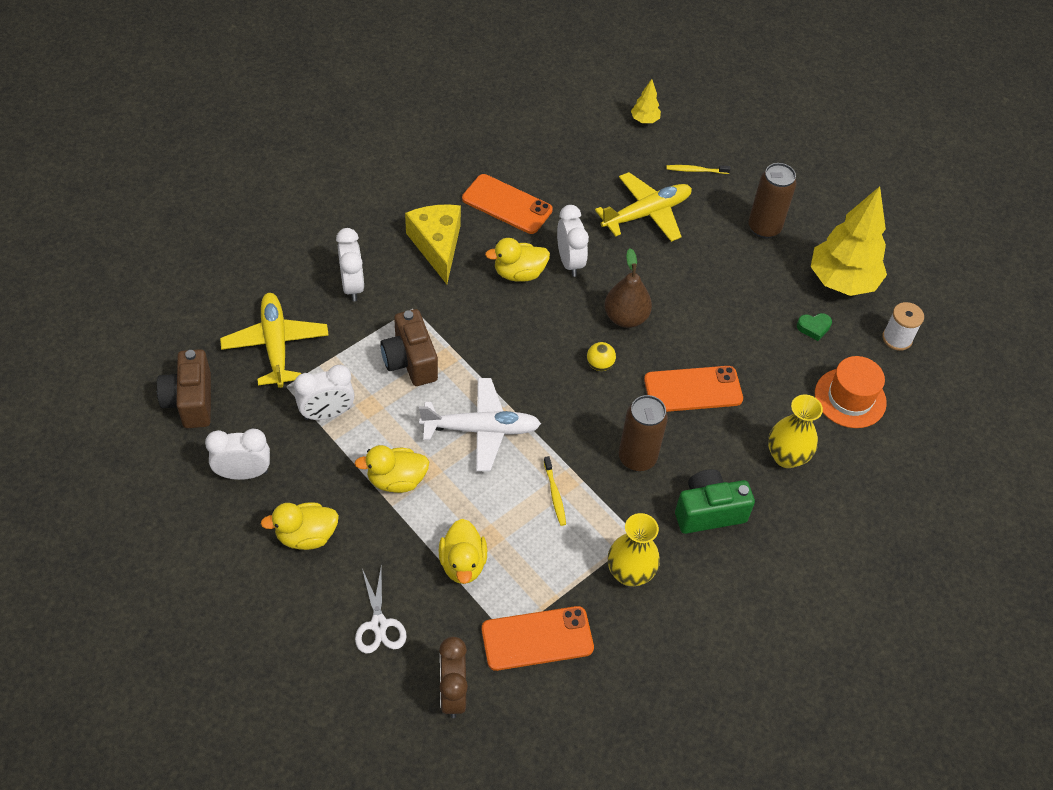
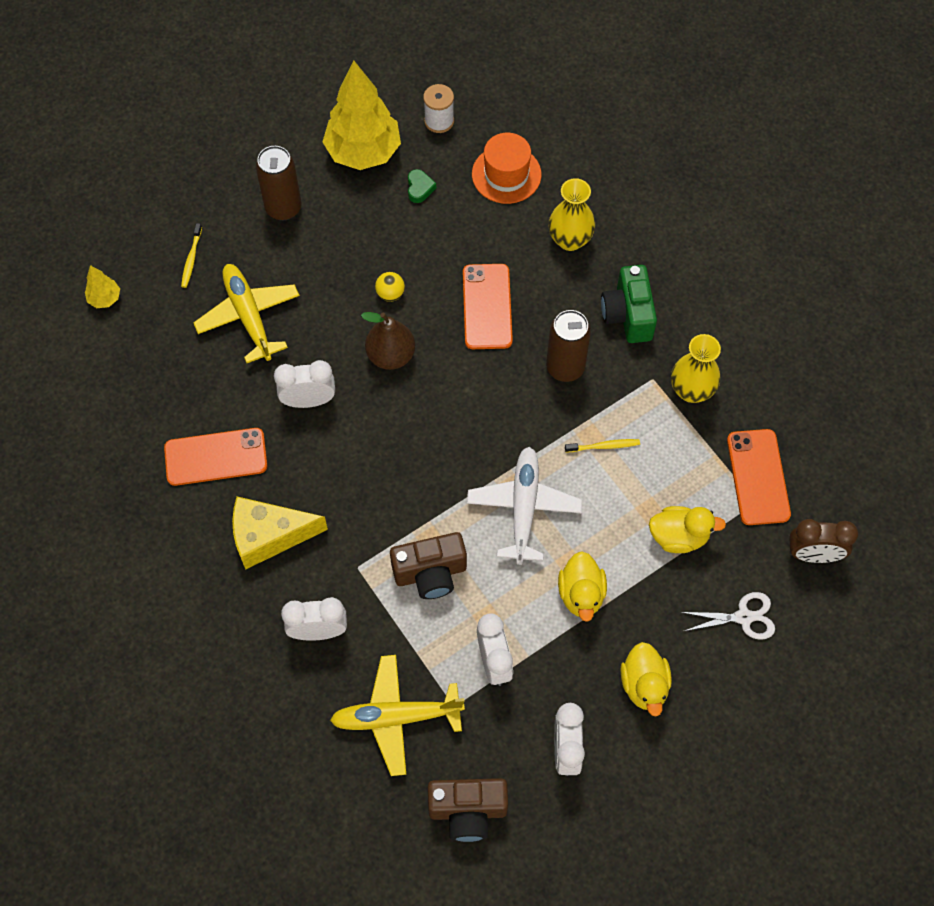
camera: 80 degrees left, 10 degrees up
orange phone [462,174,553,234] -> orange phone turned 45 degrees clockwise [164,428,267,486]
yellow duck [485,238,550,282] -> none
yellow ball [587,342,616,371] -> yellow ball moved to [375,272,405,302]

